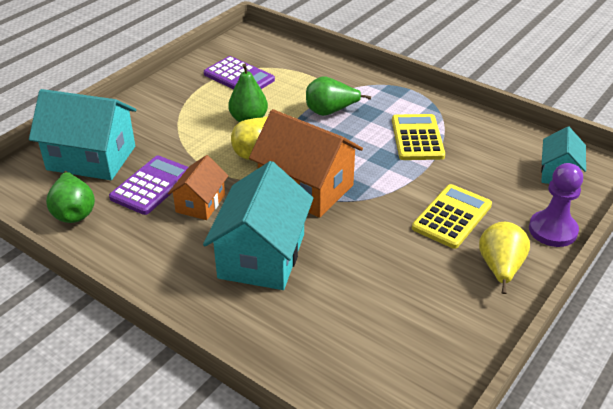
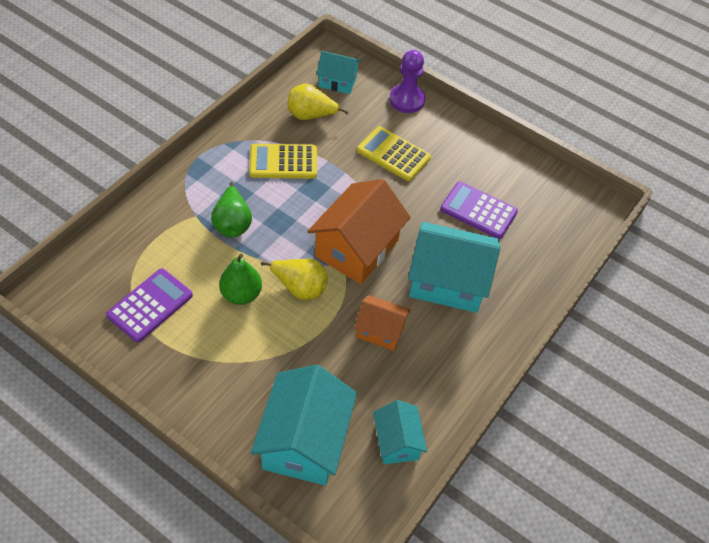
camera: 95 degrees left, 15 degrees up
green pear [46,171,95,223] -> turquoise house [373,400,427,464]
purple calculator [109,156,188,215] -> purple calculator moved to [440,182,518,239]
yellow pear [479,222,530,294] -> yellow pear moved to [288,83,349,120]

